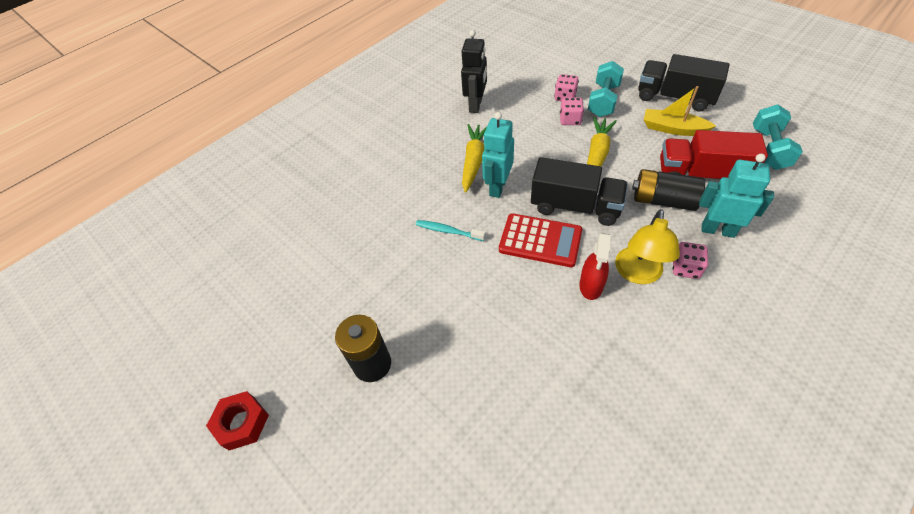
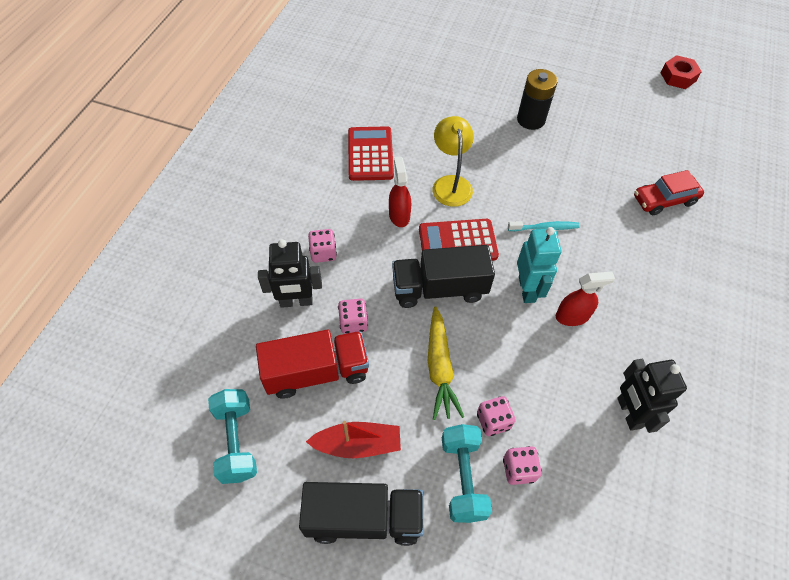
camera: 150 degrees right, 5 degrees up
red nut [206,391,269,450] -> red nut moved to [661,55,702,89]
yellow carrot [462,124,487,193] -> red spray bottle [556,271,615,326]
yellow lamp [615,209,680,284] -> yellow lamp moved to [432,116,474,207]
black battery [632,169,705,211] -> pink dice [338,299,368,334]
yellow boat [644,86,716,136] -> red boat [306,421,401,458]
turquoise robot [699,154,774,238] -> black robot [258,239,322,308]
none -> red calculator [348,126,394,181]
none -> red car [634,170,704,215]

